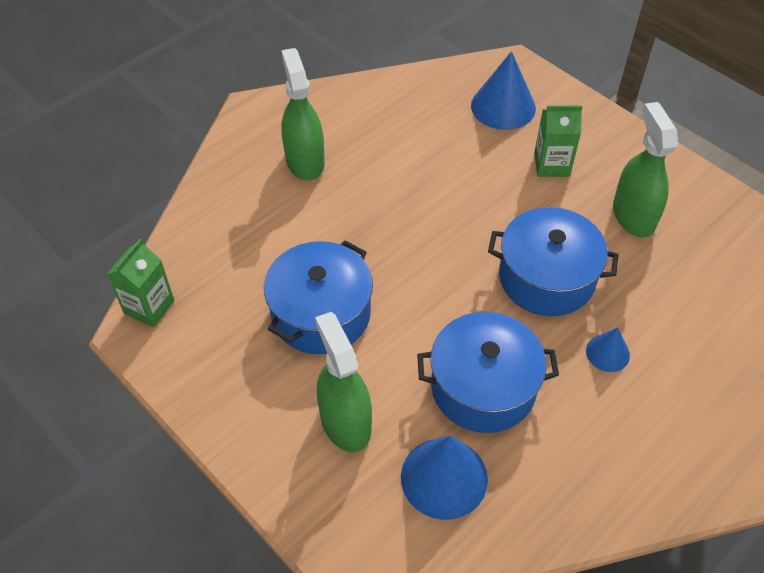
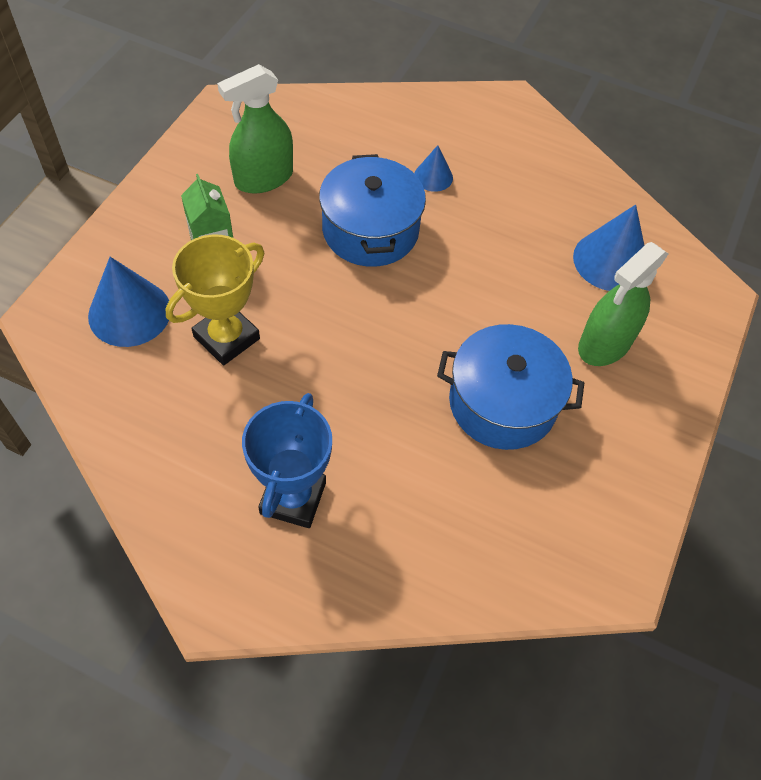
camera: 115 degrees left, 5 degrees up
green carton [107,239,174,327] -> none
green spray bottle [281,48,325,180] -> blue trophy [242,393,332,528]
blue pot [417,312,559,433] -> none
none -> yellow trophy [165,234,264,365]

